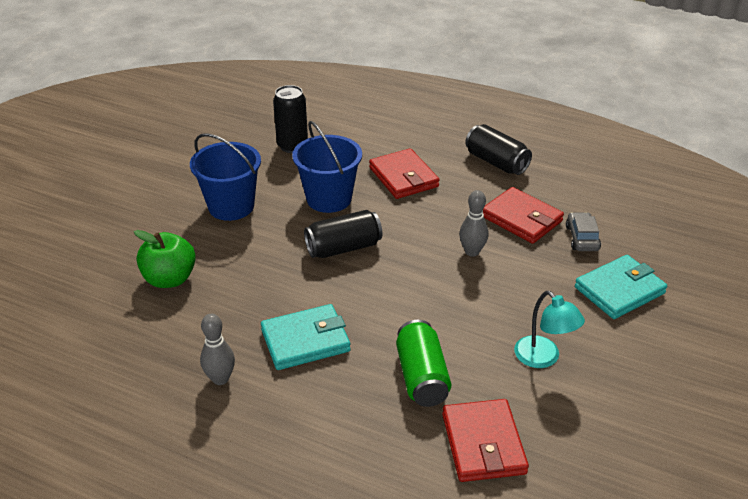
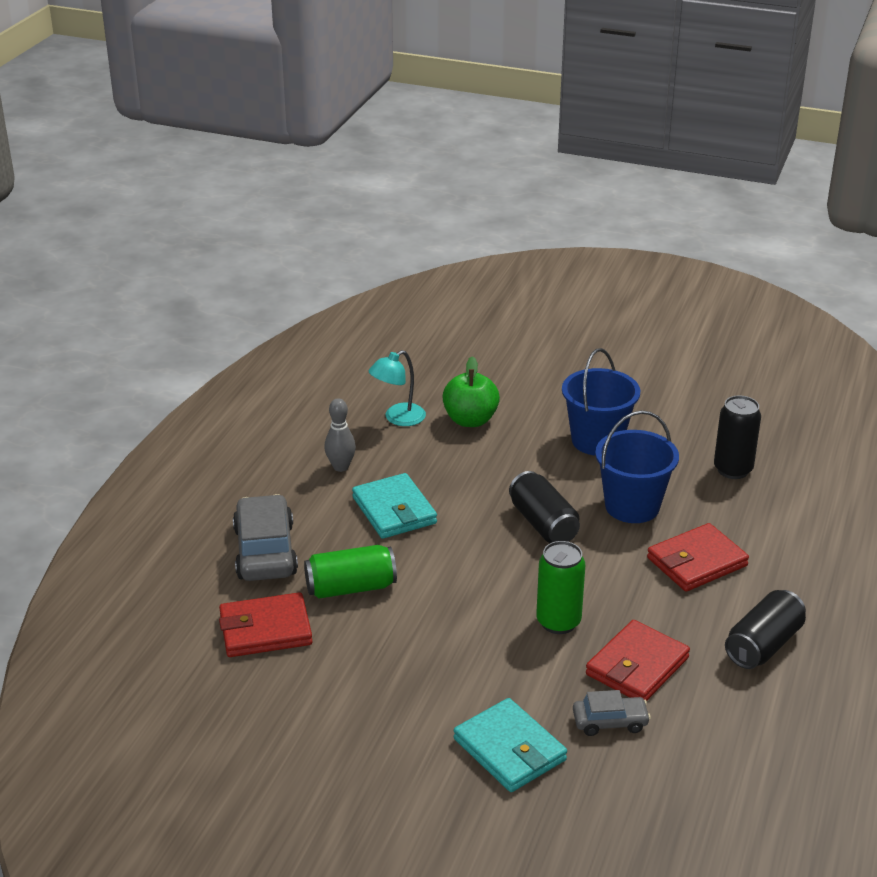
camera: 85 degrees right, 5 degrees down
grey bowling pin [459,190,489,257] -> green can [536,541,585,634]
turquoise lamp [514,291,585,368] -> turquoise lamp moved to [368,350,426,426]
none -> grey car [233,494,298,581]

